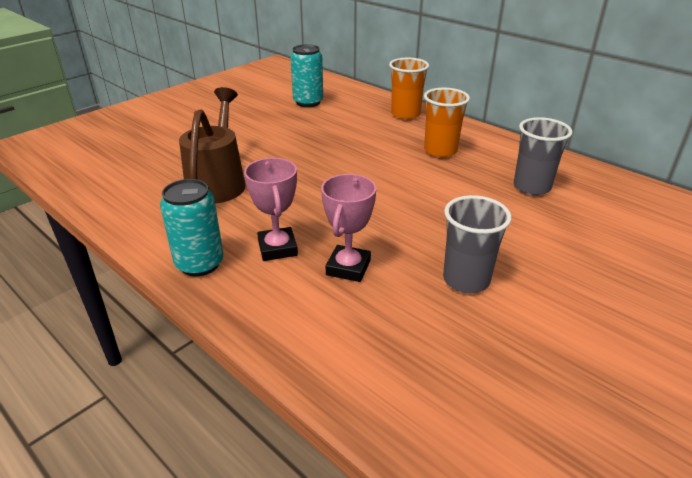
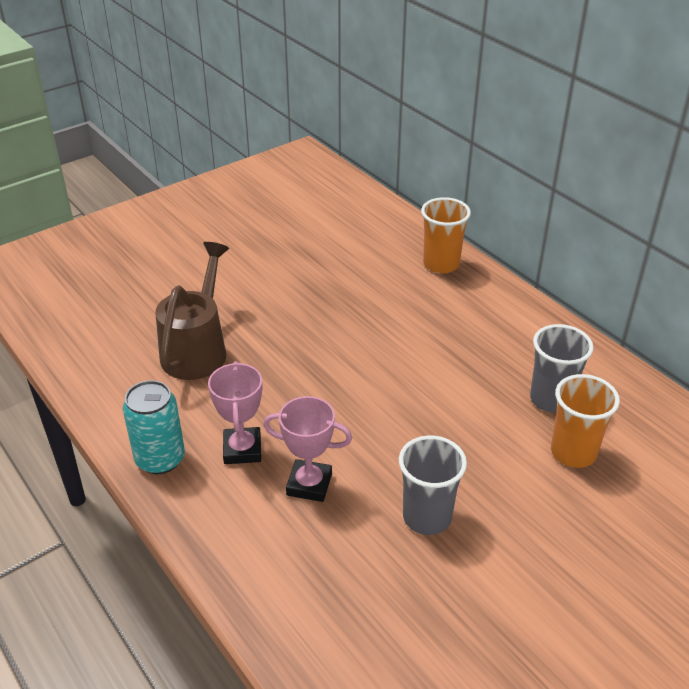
camera: 10 degrees right, 5 degrees up
turquoise can [290,44,323,107] -> none
pink trophy [321,174,376,282] -> pink trophy turned 75 degrees clockwise [263,396,352,502]
orange cup [424,88,470,158] -> orange cup moved to [551,374,620,468]

